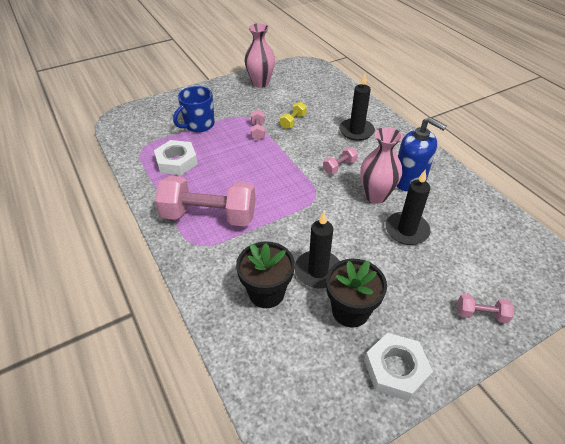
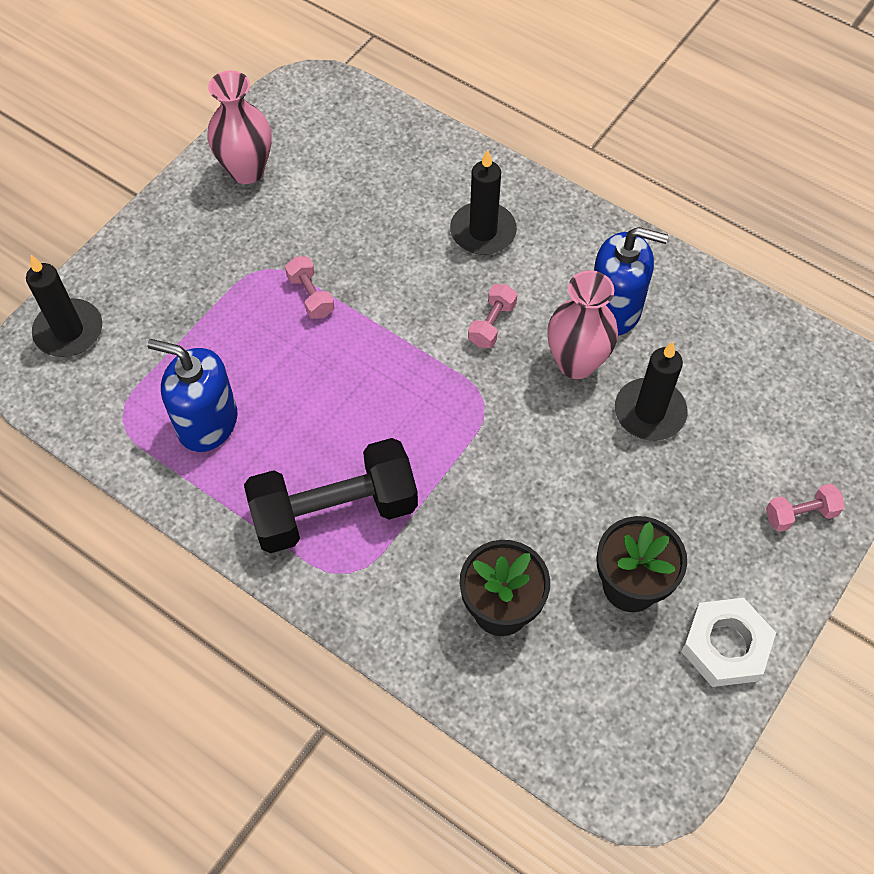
camera: 25 degrees left, 15 degrees up
white nut [154,140,198,175] -> blue soap dispenser [147,339,237,452]
pink dumbbell [155,176,256,226] -> black dumbbell [244,438,418,553]
blue mug [173,86,215,132] -> none
yellow dumbbell [280,102,307,129] -> none
black candle [294,211,339,289] -> black candle moved to [26,255,102,357]

